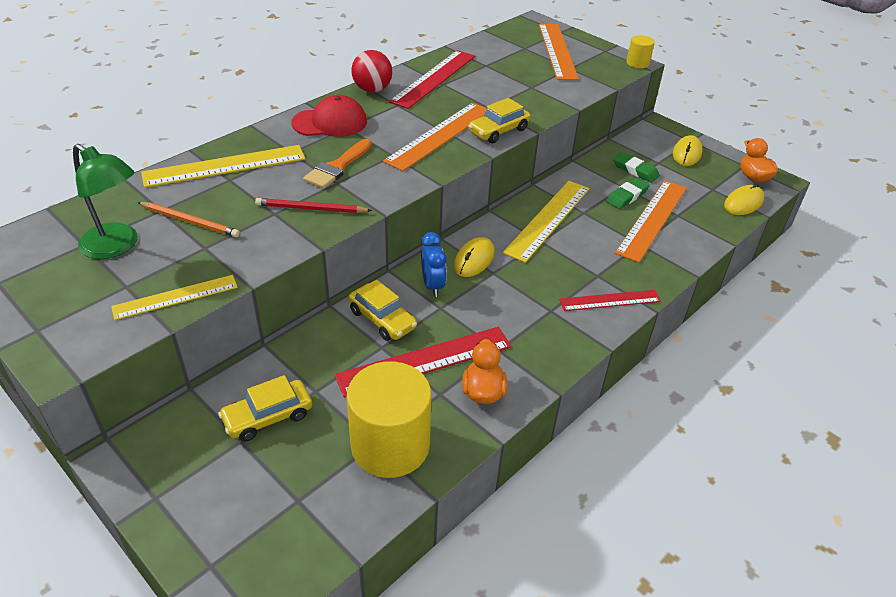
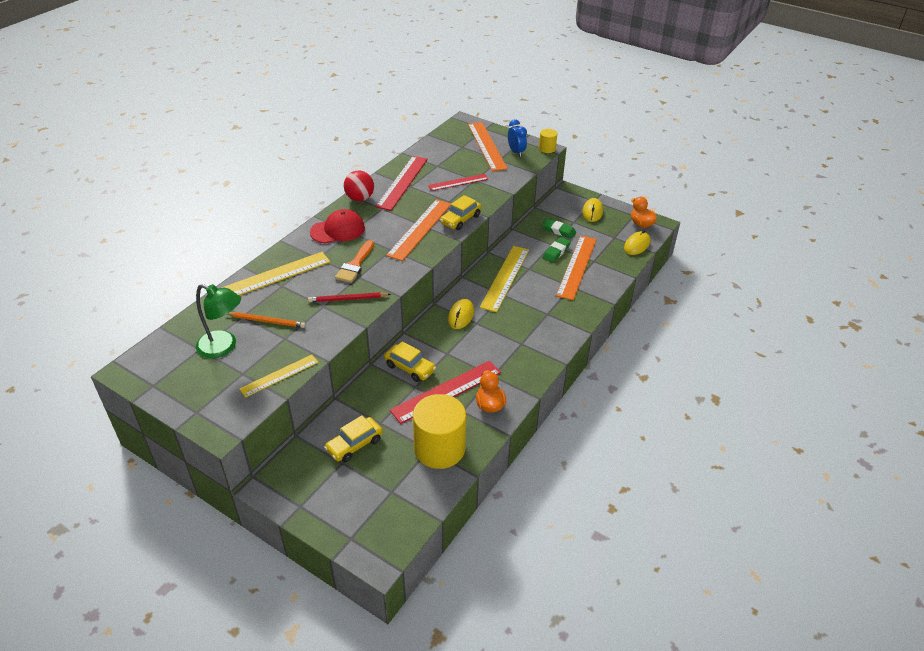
camera: 10 degrees left, 0 degrees up
blue clock [421,232,447,297] -> blue clock moved to [508,119,527,157]
red ruler [559,290,661,311] -> red ruler moved to [428,174,488,191]

